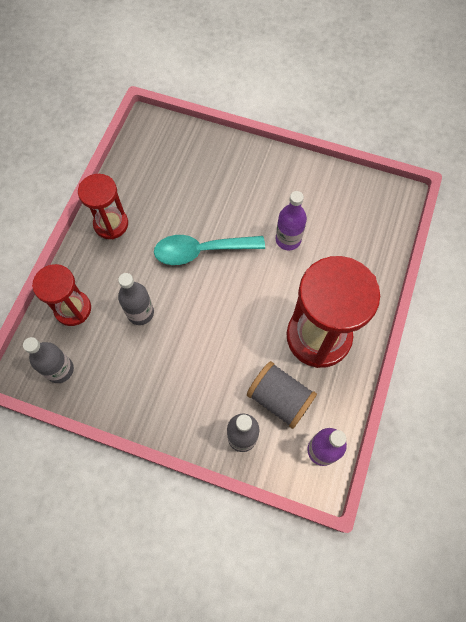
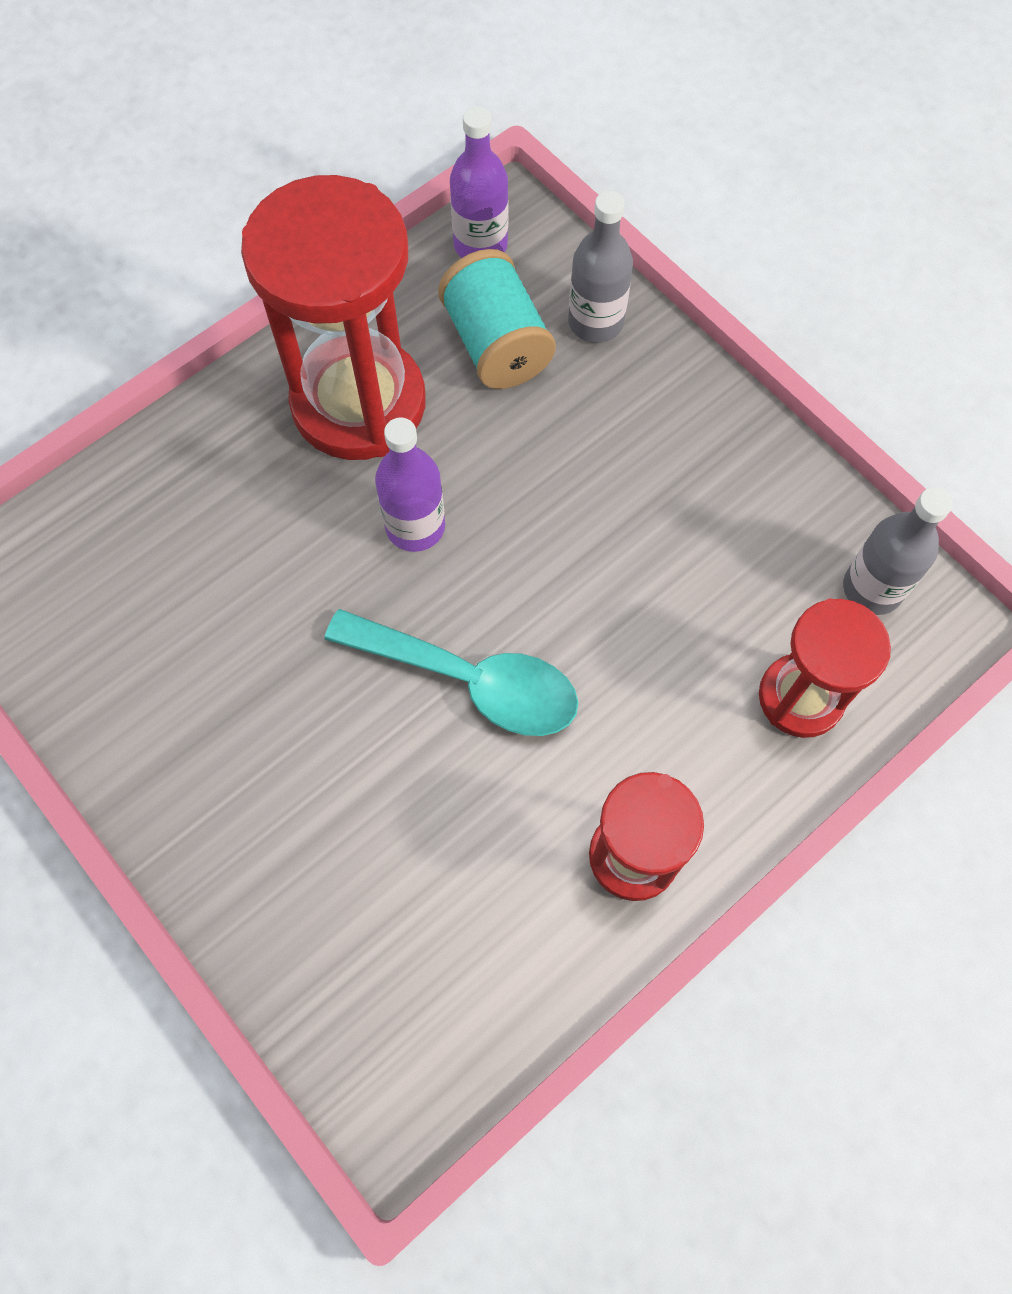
camera: 150 degrees left, 0 degrees up
grey bottle [118,273,154,325] -> none
grey spool [247,361,317,429] -> turquoise spool [438,249,556,389]
purple bottle [276,191,307,250] -> purple bottle moved to [375,418,445,552]

